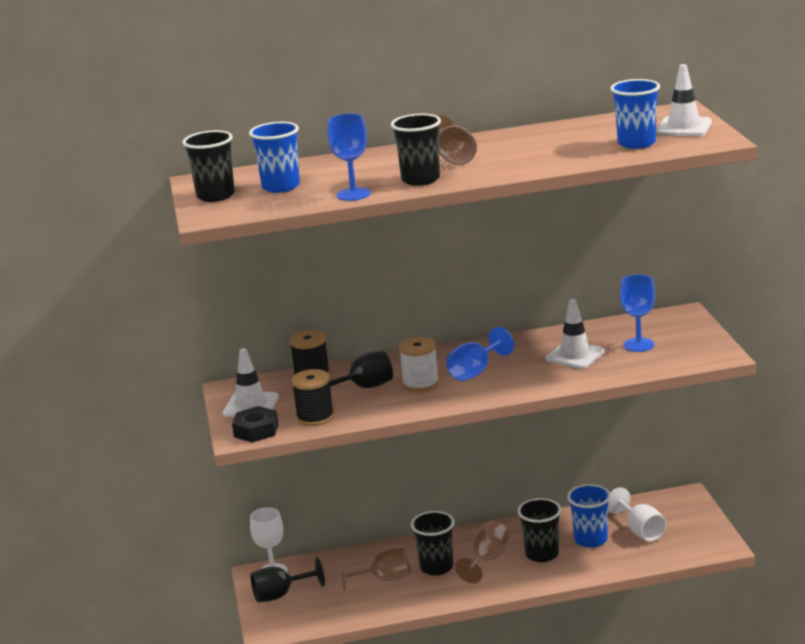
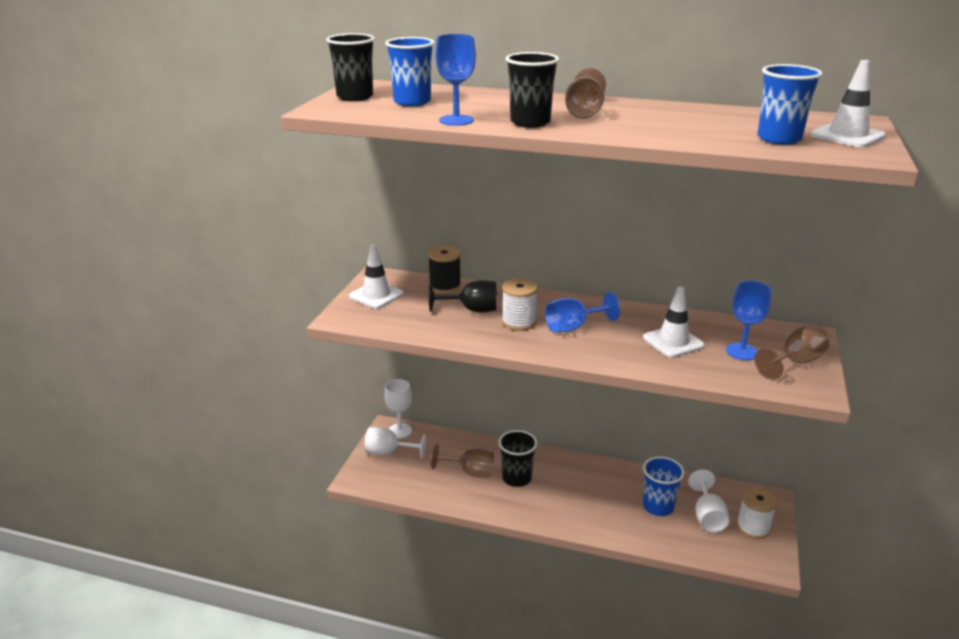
camera: 25 degrees right, 5 degrees up
black nut [232,406,279,442] -> none
black goblet [250,557,325,602] -> white goblet [364,427,426,459]
black spool [291,369,334,426] -> none
brown goblet [455,521,510,583] -> brown goblet moved to [755,324,829,379]
black cup [517,498,561,562] -> none
none -> white spool [736,487,777,539]

